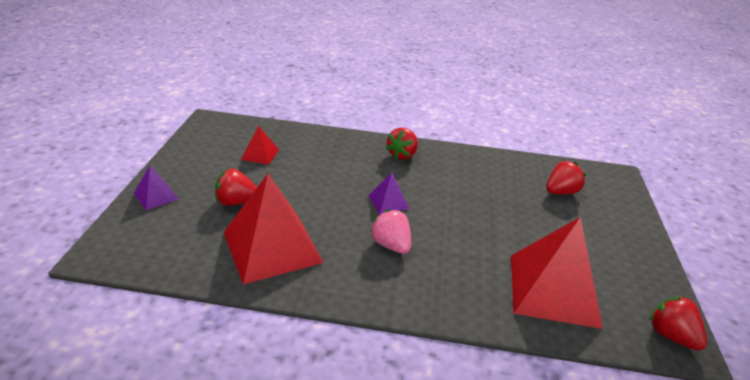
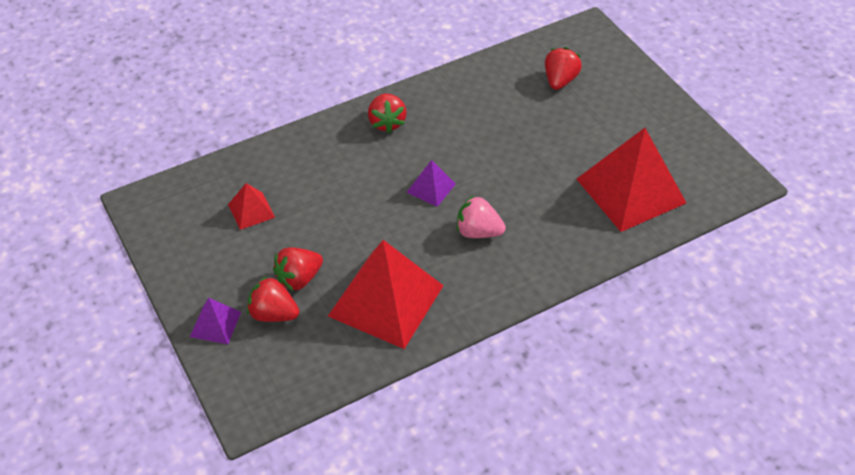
camera: 35 degrees left, 15 degrees up
red strawberry [649,296,707,351] -> red strawberry moved to [247,276,299,322]

